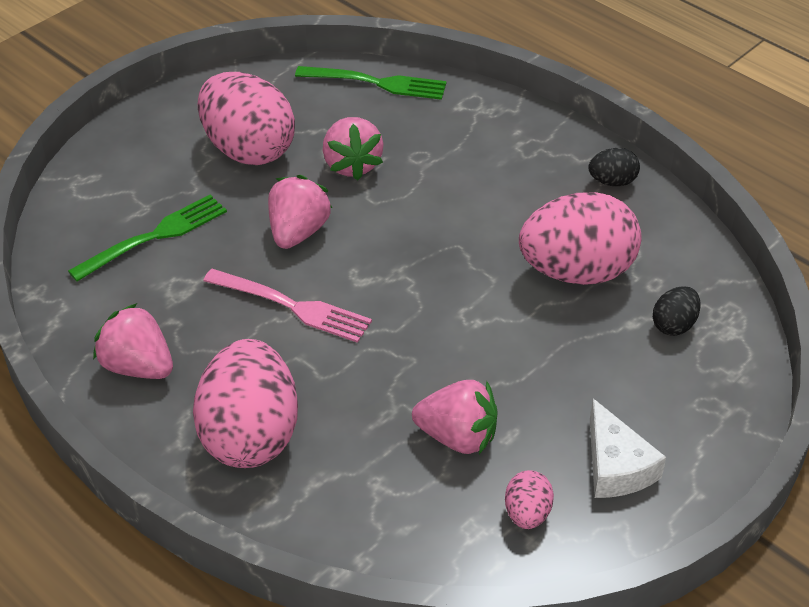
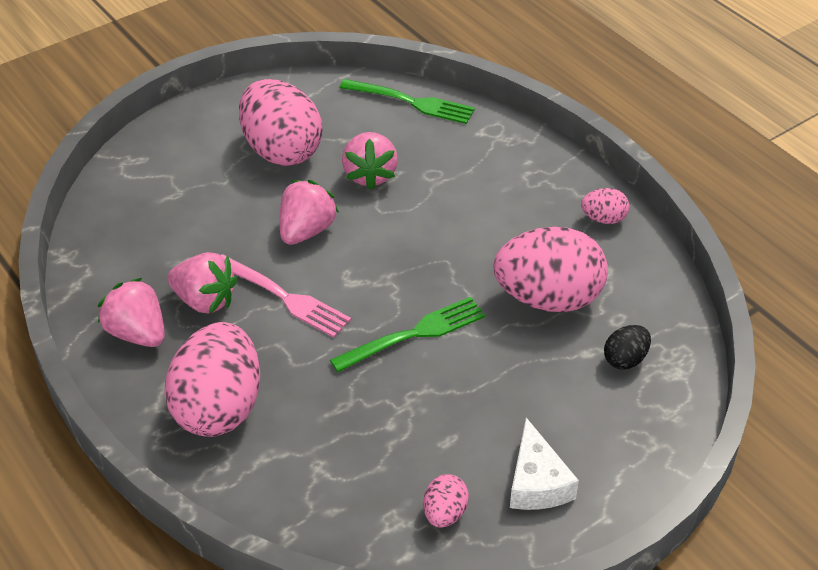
camera: 10 degrees right, 0 degrees up
green fork [68,195,227,281] -> green fork moved to [330,297,486,372]
pink strawberry [412,380,498,454] -> pink strawberry moved to [167,252,238,314]
black egg [588,148,640,186] -> pink egg [581,188,629,224]

